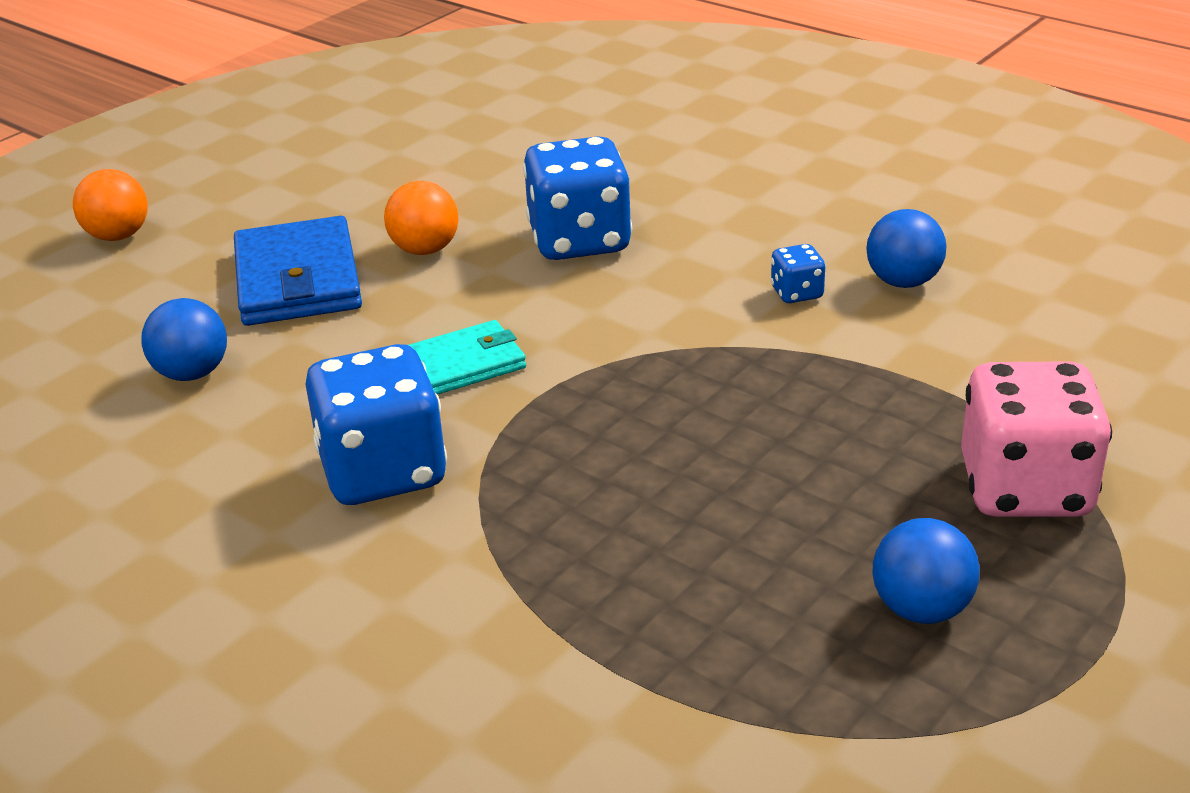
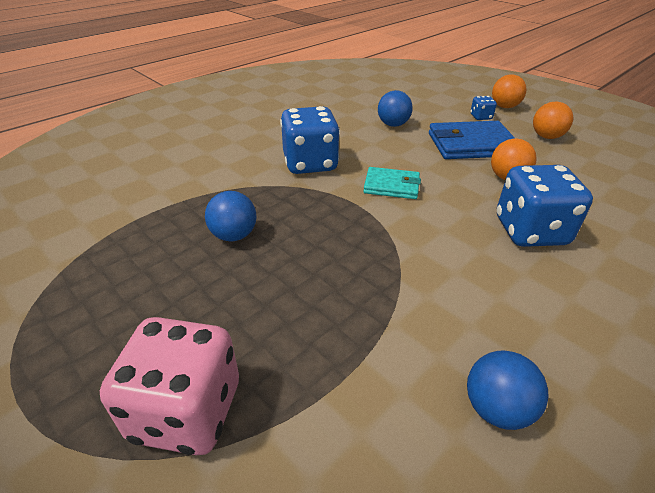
camera: 95 degrees right, 5 degrees up
turquoise wallet [409,320,526,395] -> turquoise wallet turned 60 degrees counterclockwise [363,167,421,199]
blue dice [771,244,826,303] -> blue dice moved to [470,96,497,120]
blue ball [872,518,980,624] -> blue ball moved to [205,191,257,241]
none -> orange ball [533,101,573,139]

